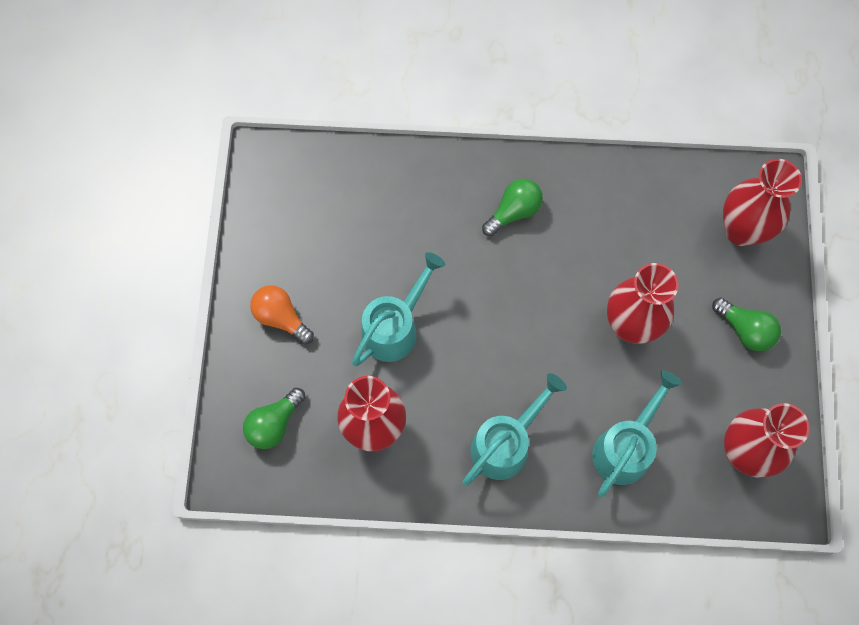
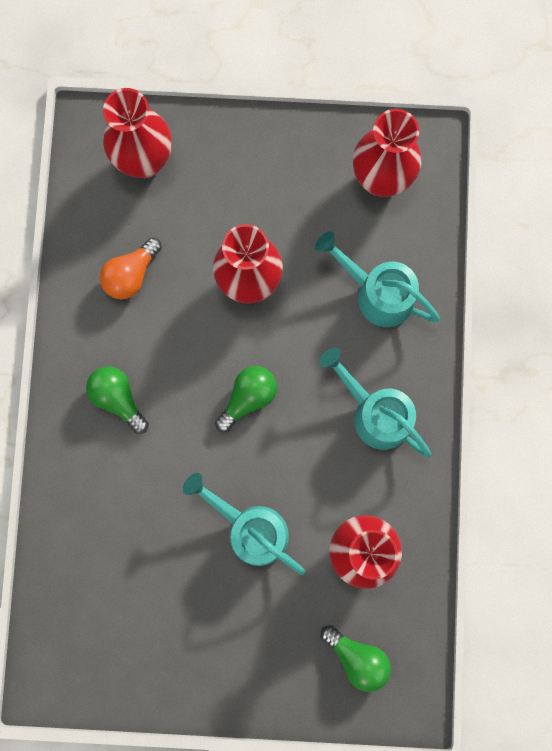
camera: 90 degrees left, 10 degrees up
orange light bulb [250,285,314,344] -> orange light bulb moved to [100,238,162,299]
green light bulb [712,298,781,351] -> green light bulb moved to [215,366,277,432]

